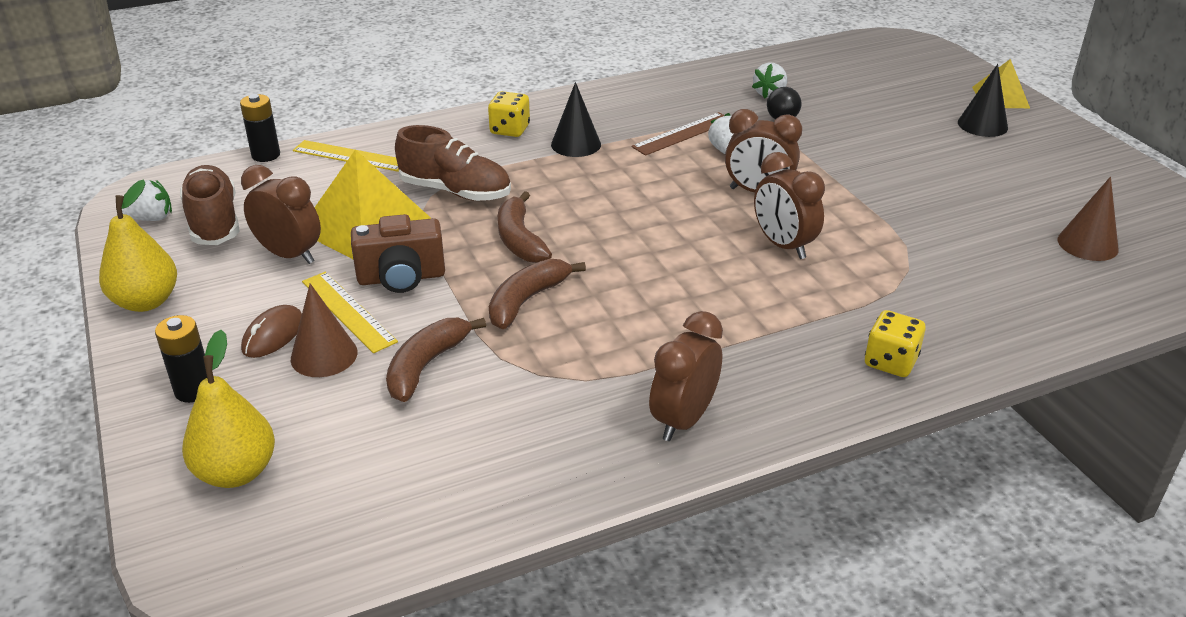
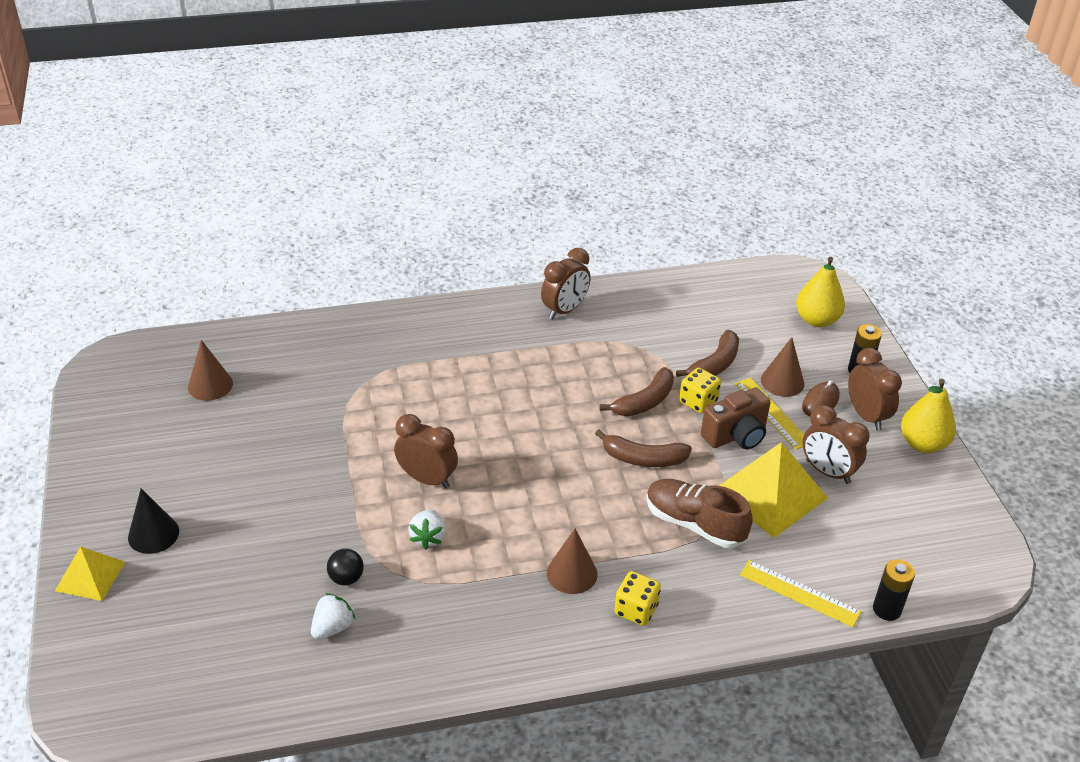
camera: 170 degrees left, 5 degrees up
white strawberry [122,180,172,221] -> none
brown shoe [180,165,240,245] -> none
brown camera [351,214,445,293] -> brown camera turned 150 degrees clockwise [701,387,770,450]
brown banana [498,191,552,263] -> brown banana turned 105 degrees clockwise [595,429,692,467]
black cone [551,82,601,157] -> brown cone [547,528,597,594]
brown ruler [632,112,724,156] -> none
brown clock [754,152,825,259] -> brown clock moved to [848,348,902,431]
yellow dice [865,310,926,377] -> yellow dice moved to [679,368,721,413]

